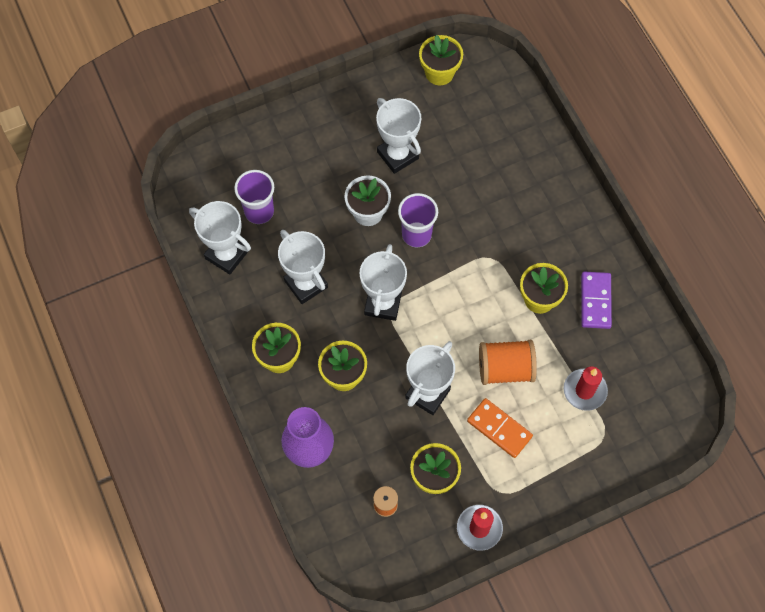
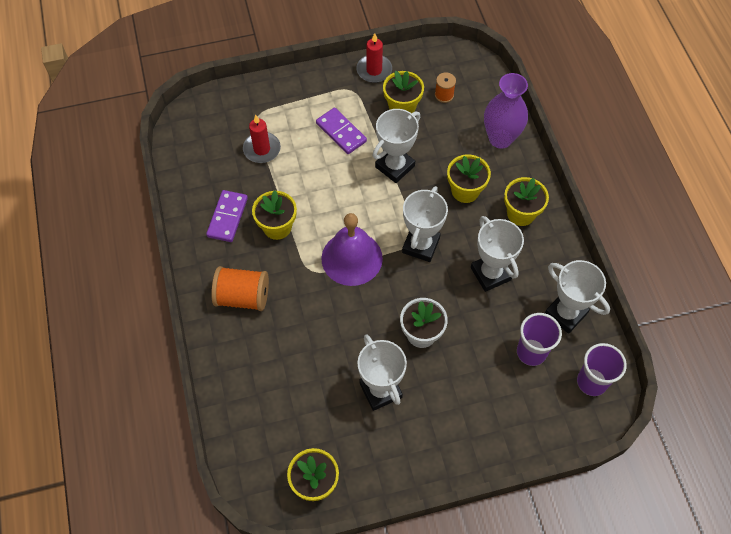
camera: 170 degrees left, 5 degrees down
purple cup [398,193,438,247] -> purple cup moved to [577,343,627,396]
orange domino [467,398,533,458] -> purple domino [316,108,367,154]
orange spool [479,340,537,385] -> orange spool moved to [211,266,269,311]
none -> purple bell [321,213,383,286]

